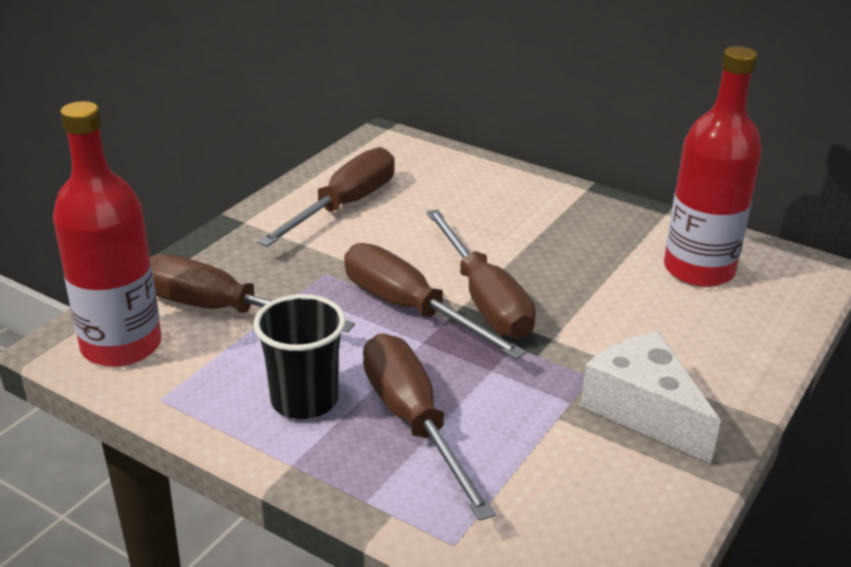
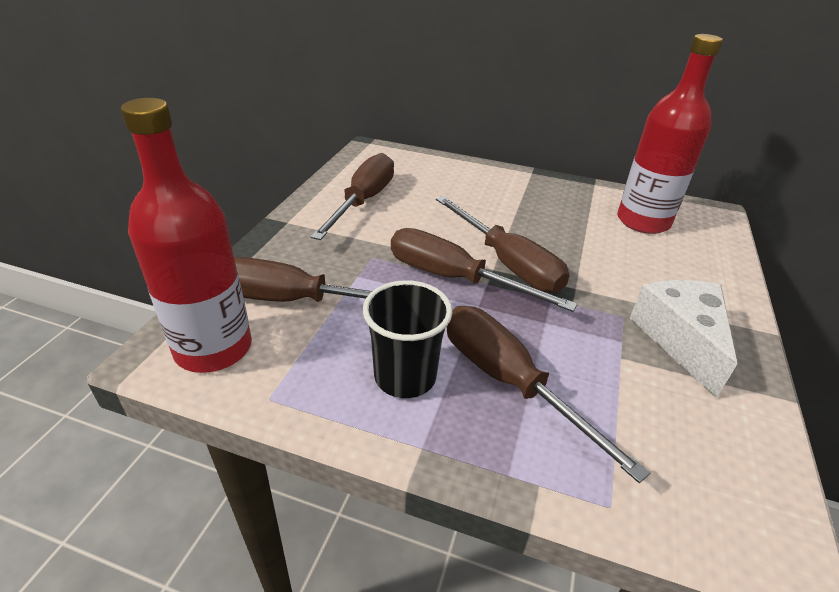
camera: 15 degrees left, 5 degrees up
white cheese [580,332,721,464] -> white cheese turned 45 degrees clockwise [630,280,737,398]

